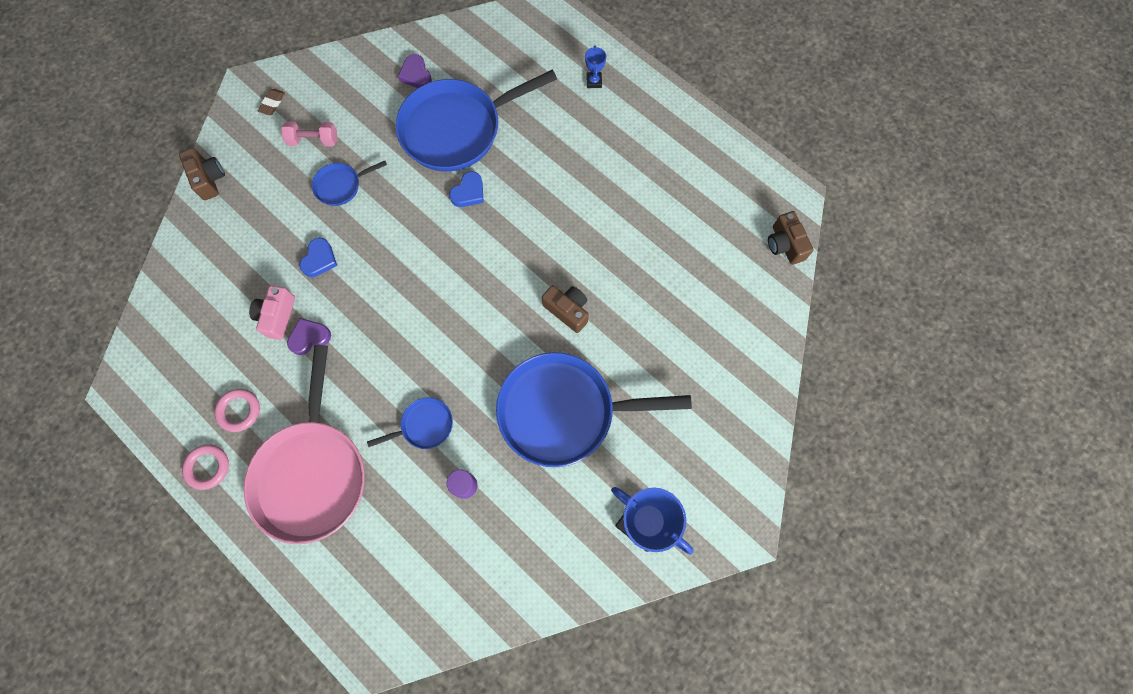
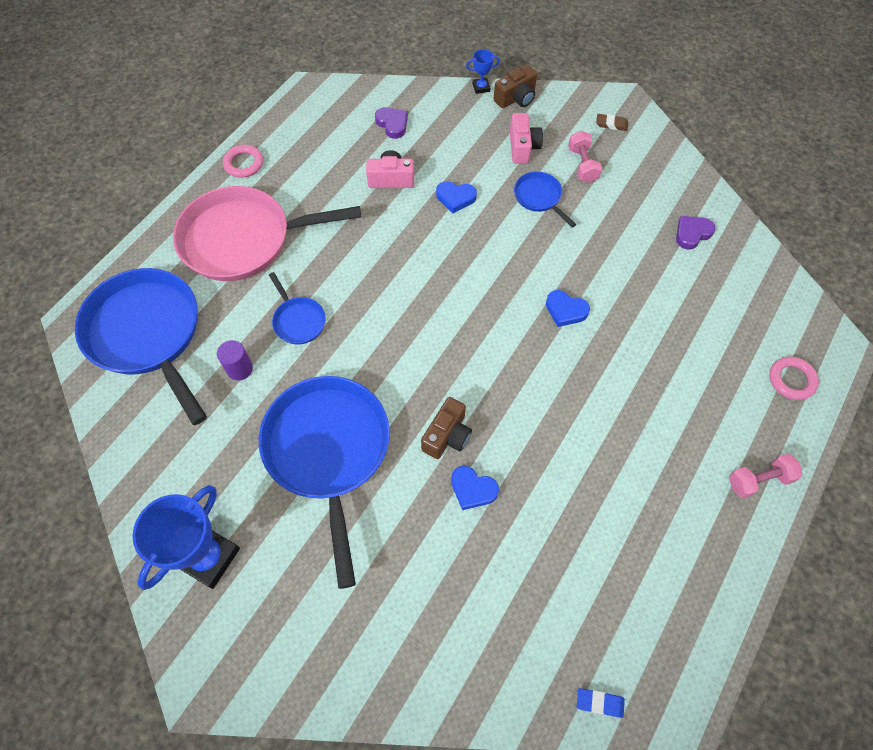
camera: 80 degrees right, 10 degrees down
pink ring [214,389,260,432] -> pink ring moved to [770,357,819,400]
purple heart [287,318,331,355] -> purple heart moved to [375,107,408,139]
blue pan [395,70,557,172] -> blue pan moved to [75,268,207,425]
blue trophy [585,46,606,88] -> blue trophy moved to [466,49,500,94]
brown camera [768,211,814,265] -> blue eraser [577,688,625,718]
none -> blue heart [451,466,499,510]
none -> pink camera [510,113,543,164]
none -> pink dumbbell [729,454,803,498]

